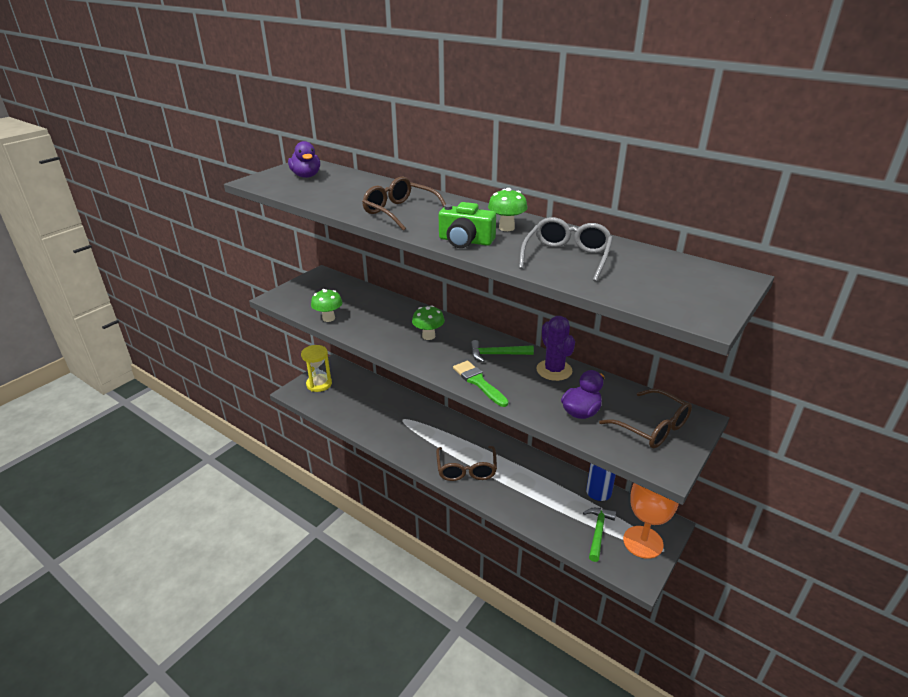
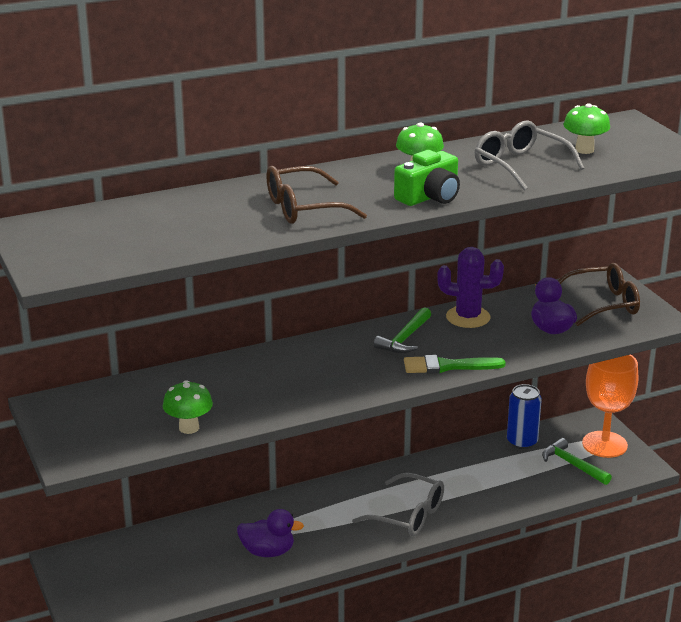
camera: 60 degrees left, 5 degrees down
purple duck [288,141,320,178] -> purple duck moved to [237,509,304,557]
yellow hourglass [301,345,332,392] -> none
green mushroom [412,305,445,340] -> green mushroom moved to [563,103,610,154]
brown glasses [436,446,497,481] -> grey glasses [352,473,444,536]

